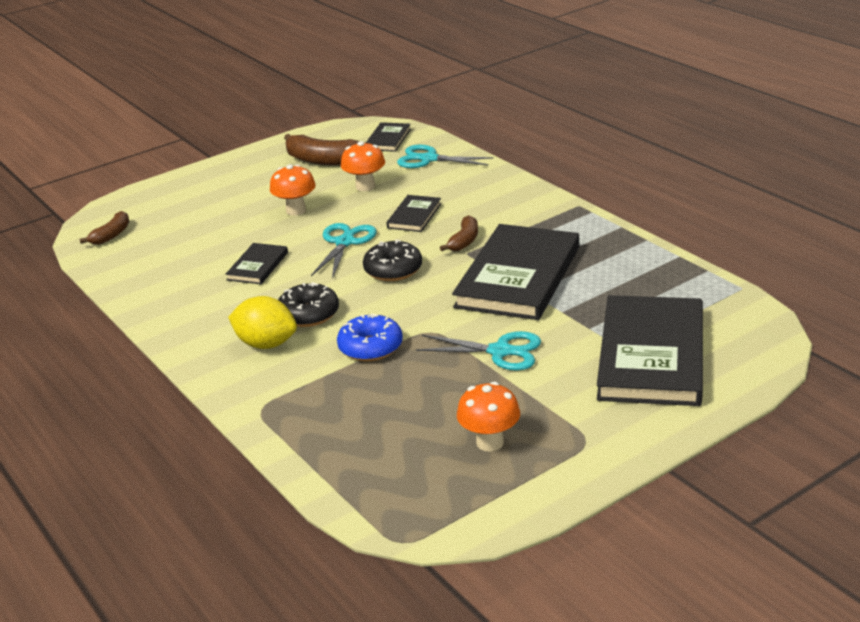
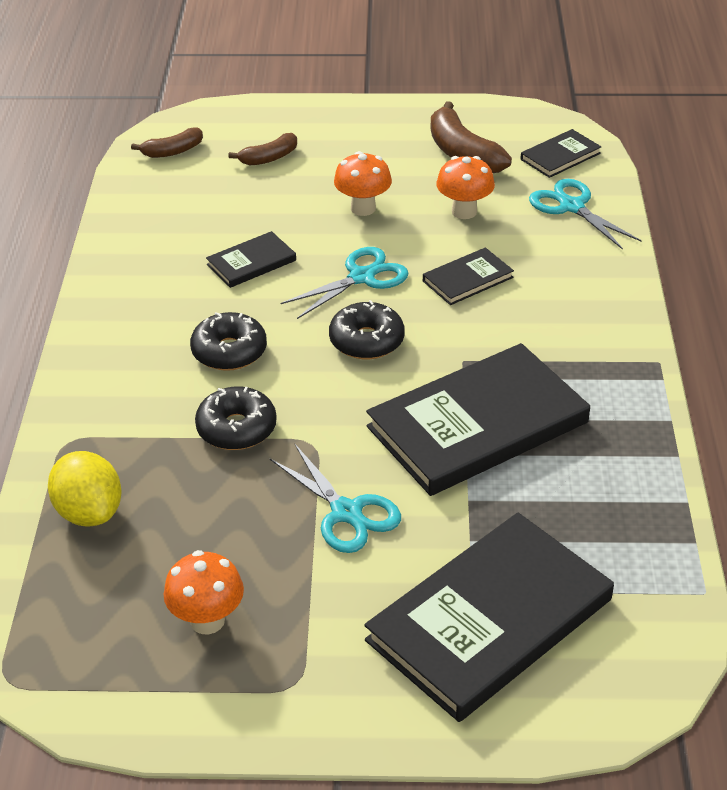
camera: 35 degrees right, 10 degrees up
yellow lemon [228,296,297,349] -> yellow lemon moved to [48,451,122,527]
blue donut [337,313,403,361] -> black donut [195,386,277,450]
brown banana [440,215,478,251] -> brown banana moved to [228,133,297,165]

